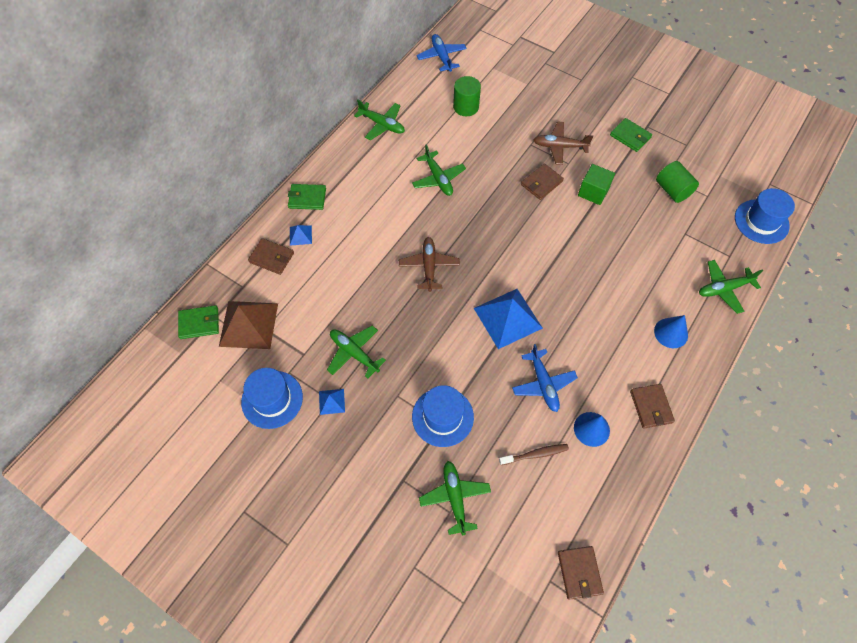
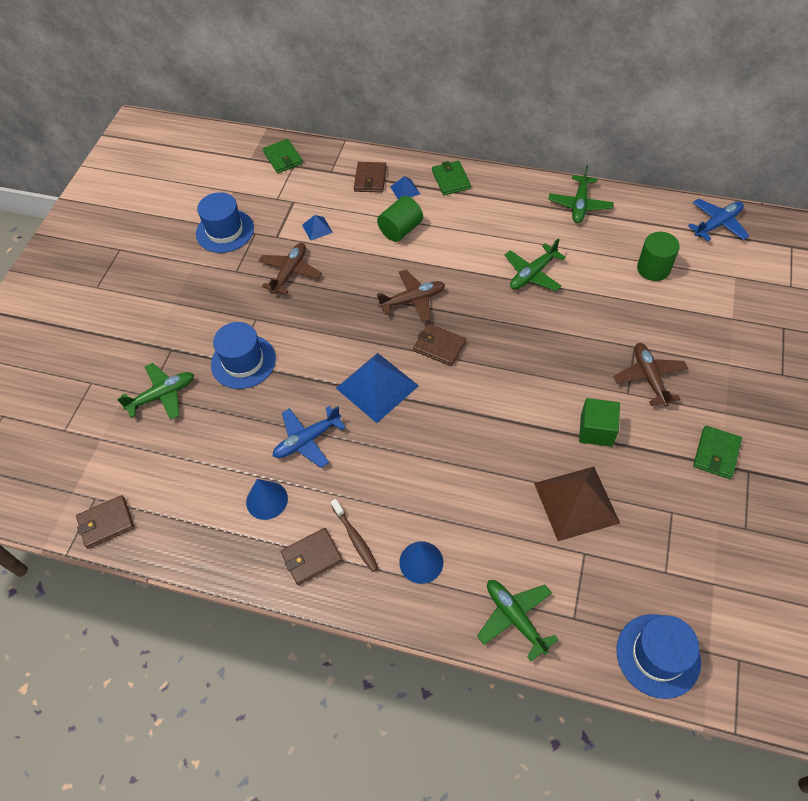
camera: 75 degrees right, 5 degrees down
brown pyramid [219,301,278,349] -> brown pyramid moved to [534,467,620,541]
blue pyramid [319,389,345,415] -> blue pyramid moved to [302,215,333,241]
green plane [327,325,386,379] -> brown plane [259,243,321,294]
brown toothbrush [499,444,569,465] -> brown toothbrush moved to [331,499,379,572]
brown wallet [521,163,564,200] -> brown wallet moved to [413,324,466,366]
green cylinder [656,161,699,203] -> green cylinder moved to [377,196,423,242]

